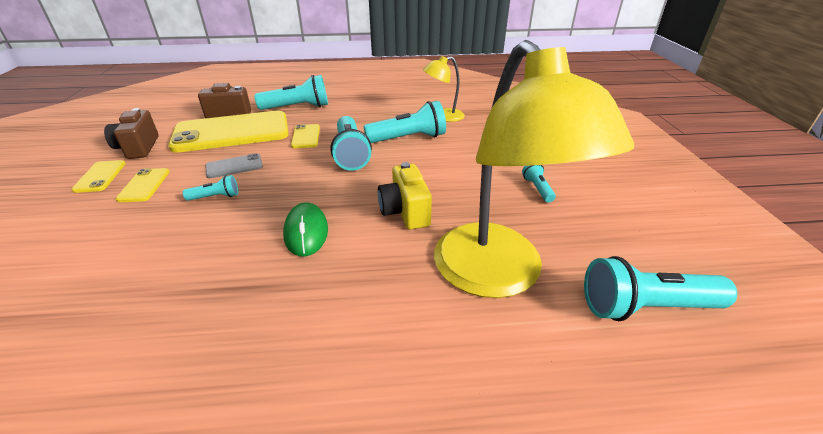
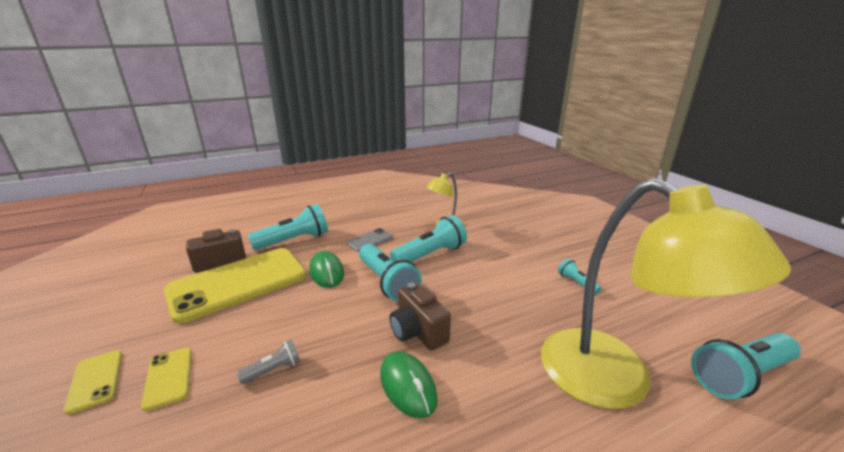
camera: 20 degrees left, 10 degrees down
brown camera [104,108,159,159] -> brown camera moved to [389,282,451,351]
turquoise flashlight [183,175,238,201] -> grey flashlight [237,339,301,384]
grey phone [206,153,263,178] -> grey phone moved to [347,228,393,252]
yellow phone [291,124,320,148] -> green mouse [309,251,344,288]
yellow camera [378,162,432,229] -> none

